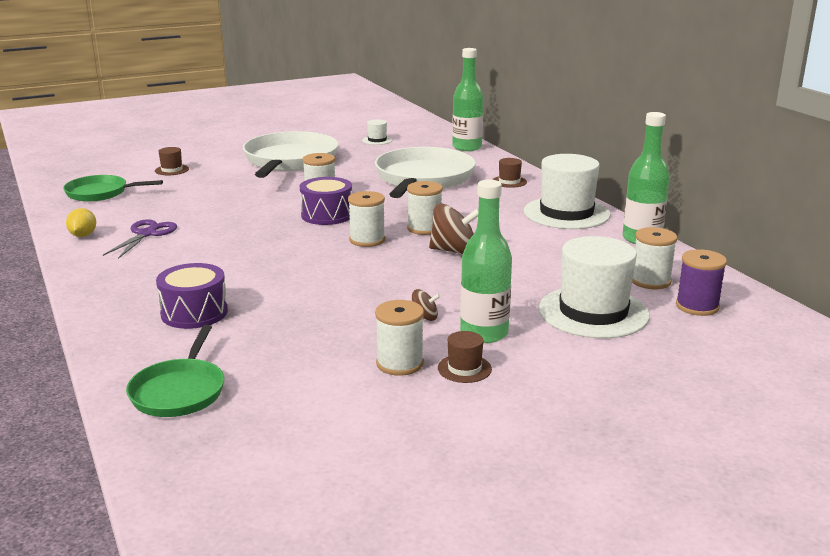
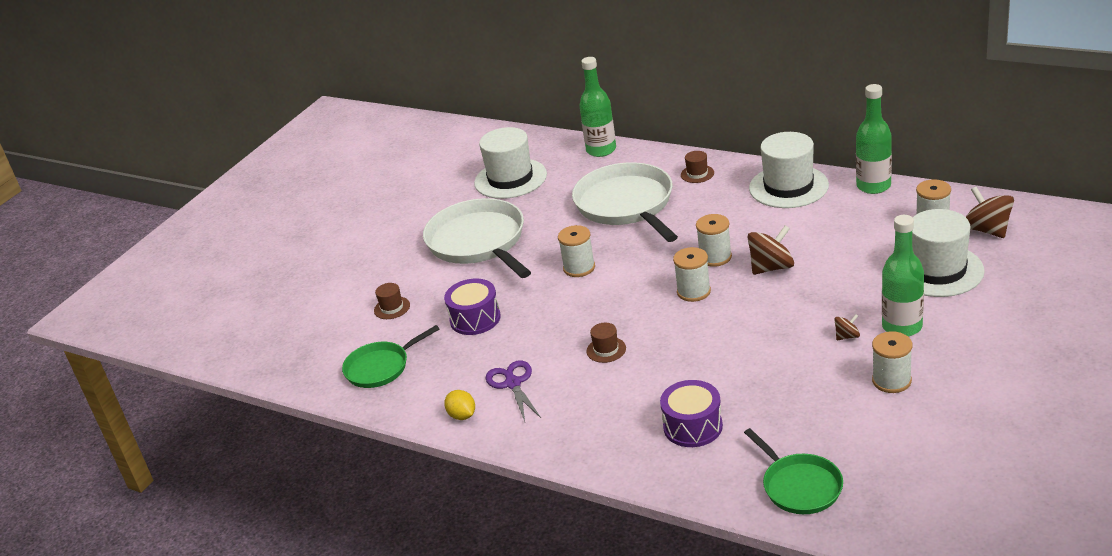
camera: 30 degrees left, 10 degrees up
purple drum [300,177,352,225] -> purple drum moved to [444,279,501,335]
white hat [362,119,392,145] -> white hat [474,127,547,199], size x2.26
brown hat [438,331,492,383] -> brown hat moved to [586,323,626,363]
purple spool [676,249,727,316] -> brown spinning top [966,187,1014,238]

